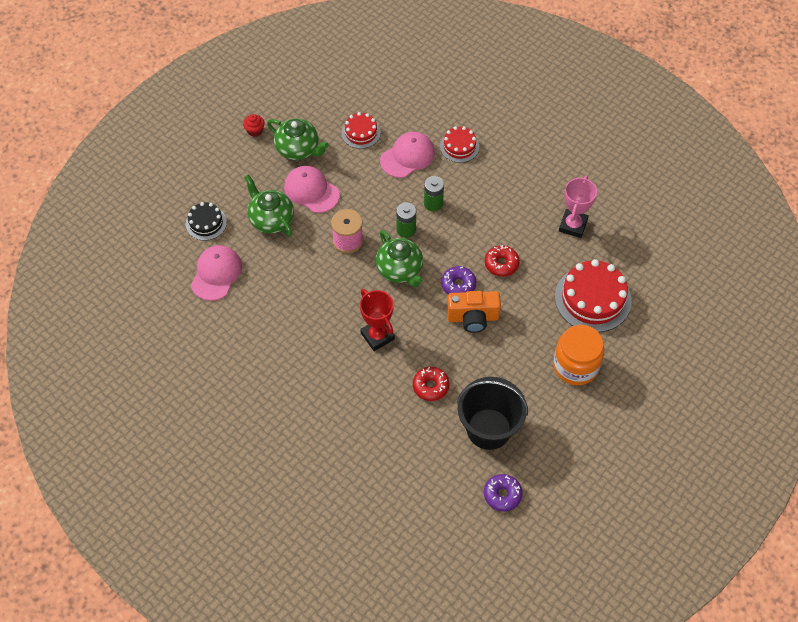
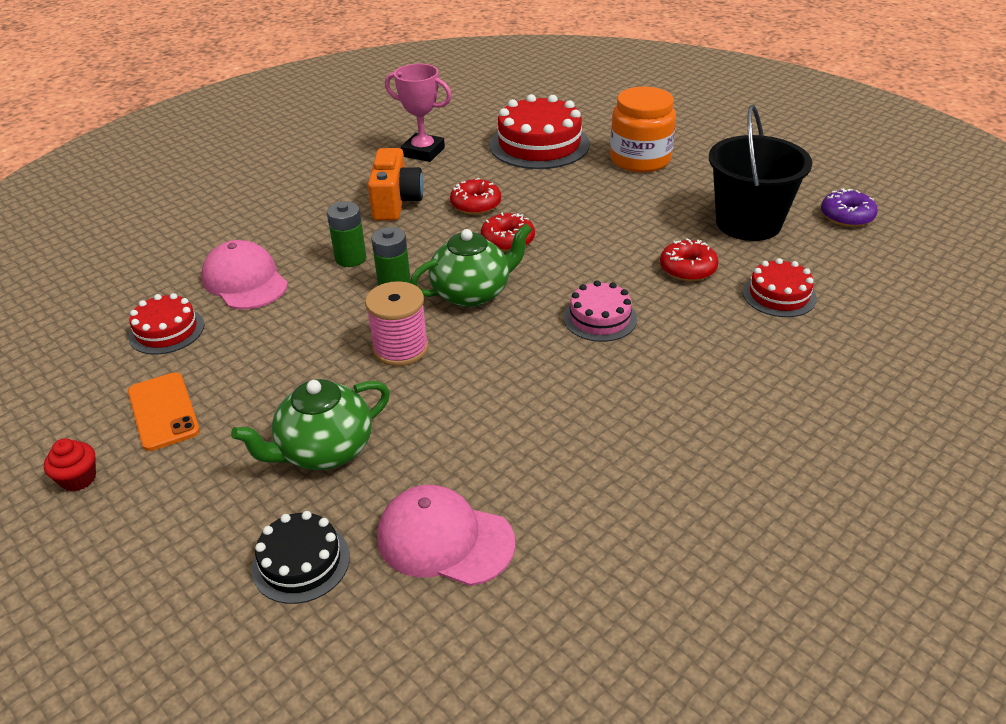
camera: 85 degrees left, 20 degrees down
green teapot [267,118,329,160] -> orange phone [128,372,200,451]
pink cap [284,166,340,213] -> none
red trophy [360,289,395,351] -> pink cake [563,280,637,342]
red cake [440,126,479,163] -> red cake moved to [743,258,817,317]
purple donut [441,266,476,294] -> red donut [481,212,535,252]
orange camera [447,291,501,333] -> orange camera moved to [368,148,424,221]

